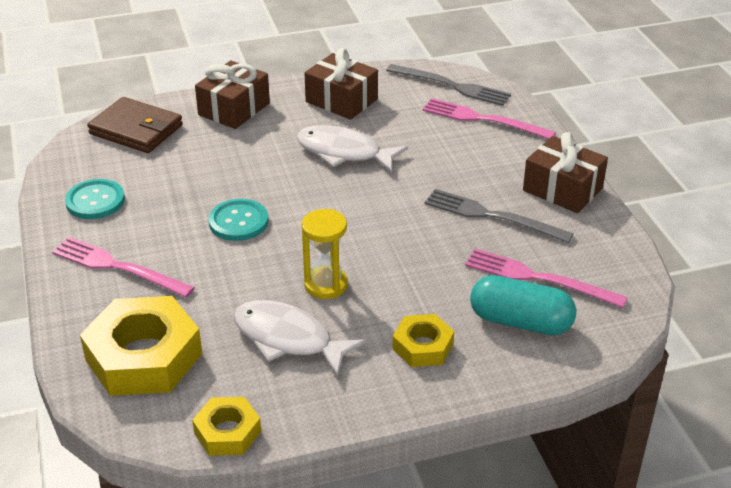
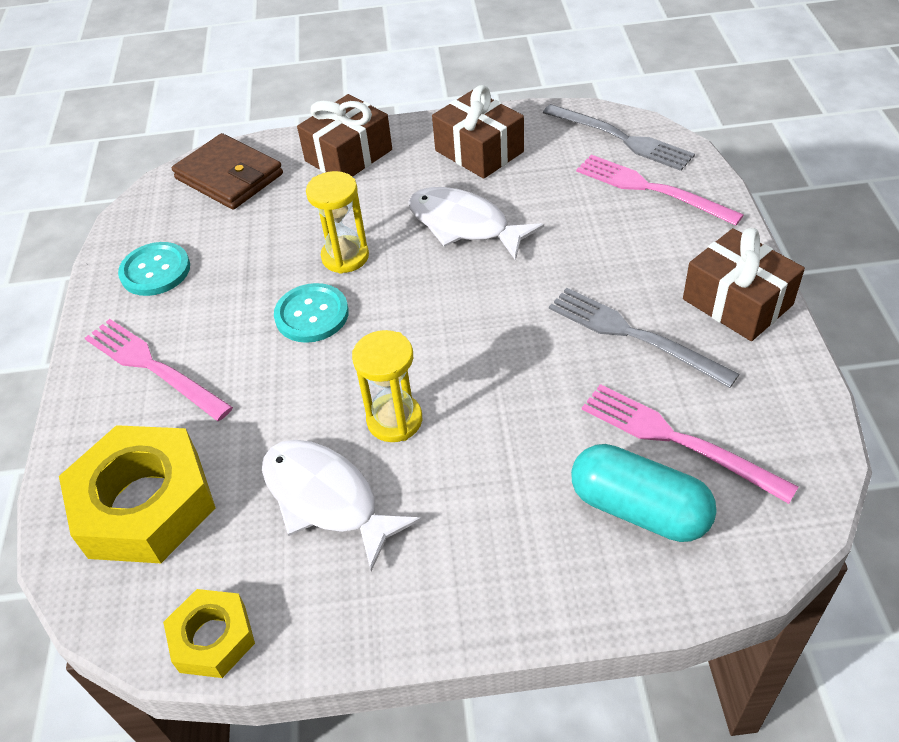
camera: 15 degrees right, 10 degrees up
yellow nut [392,314,454,367] -> none
none -> yellow hourglass [306,171,369,274]

